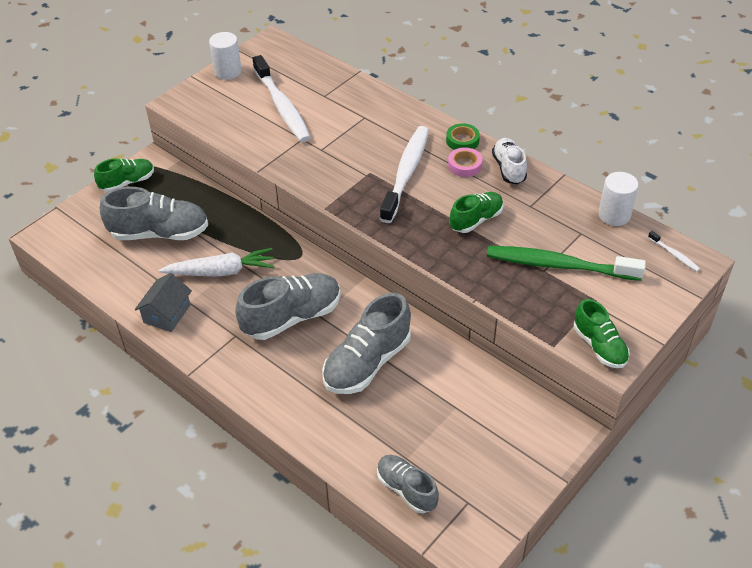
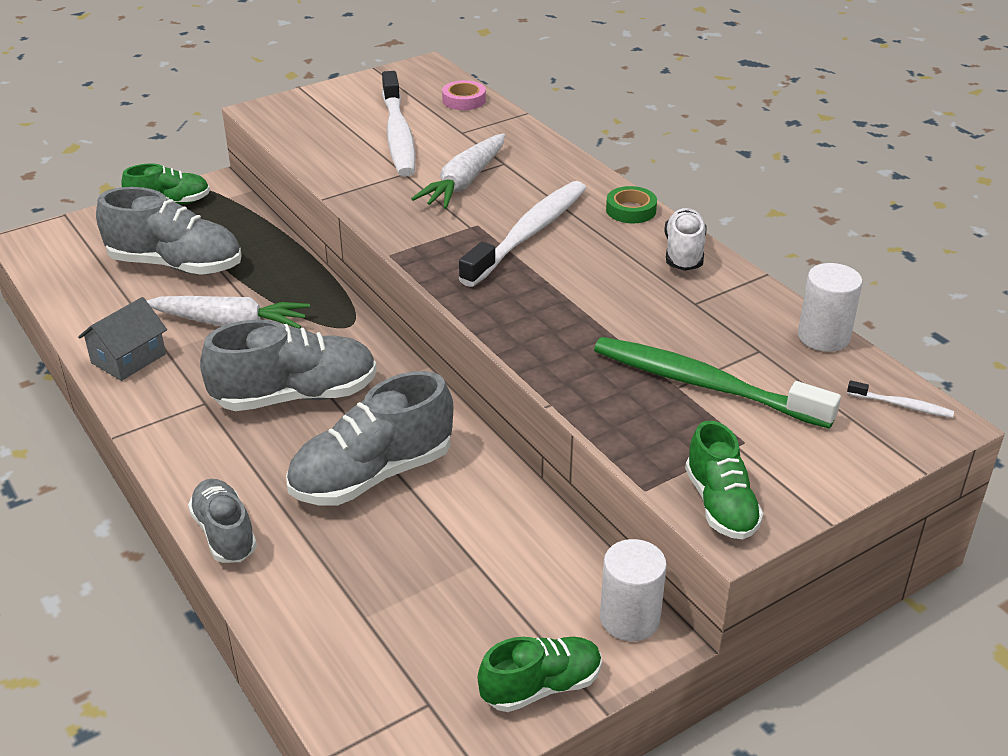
camera: 15 degrees right, 10 degrees down
white cylinder [209,32,242,80] -> white cylinder moved to [600,539,667,641]
grey shoe [377,455,439,513] -> grey shoe moved to [188,479,257,563]
pink tape [448,147,483,177] -> pink tape moved to [442,80,486,110]
green shoe [450,192,503,233] -> green shoe moved to [478,637,602,712]
white toothbrush [648,231,700,272] -> white toothbrush turned 45 degrees counterclockwise [847,380,954,418]
none -> white carrot [411,133,505,209]

